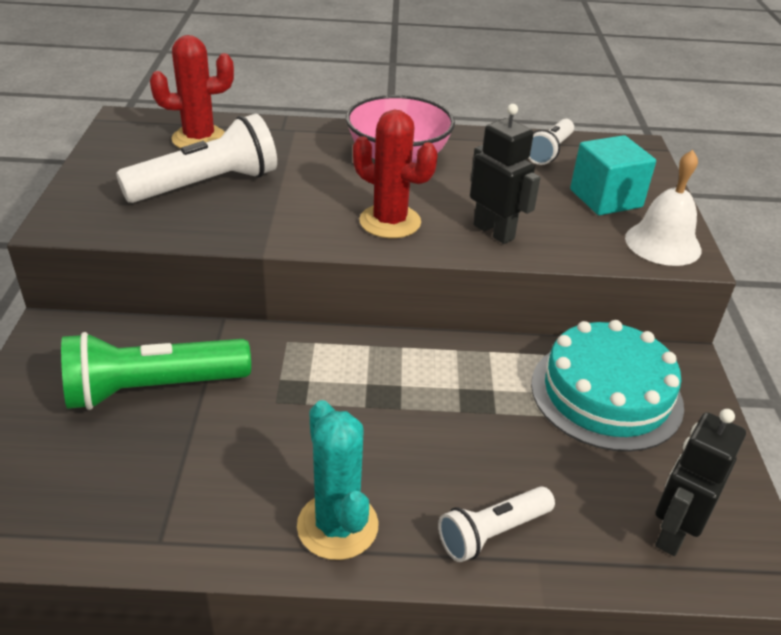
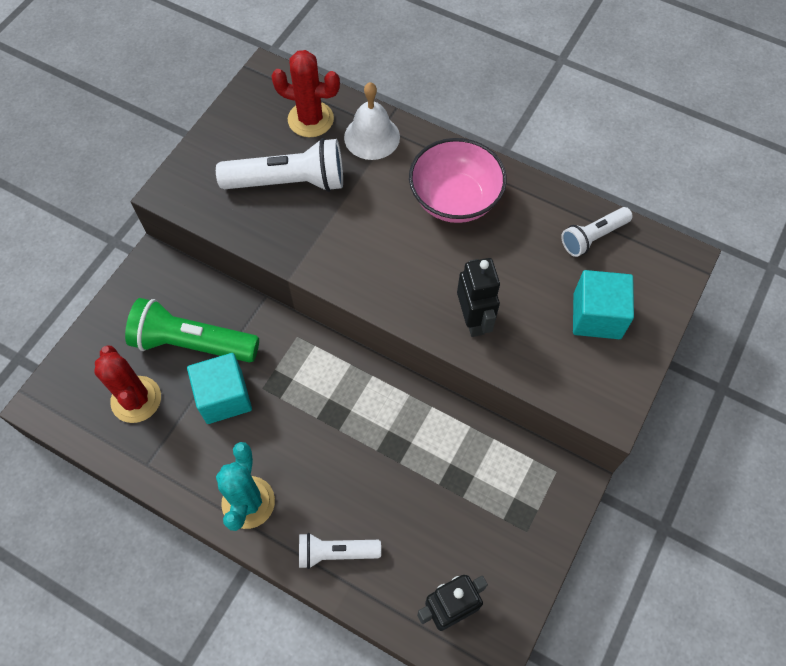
camera: 30 degrees right, 25 degrees up
red cactus [353,109,438,238] -> red cactus moved to [94,345,161,423]
turquoise cake [531,320,684,452] -> none
white bell [625,150,701,266] -> white bell moved to [344,82,400,160]
none -> turquoise cube [187,353,252,424]

